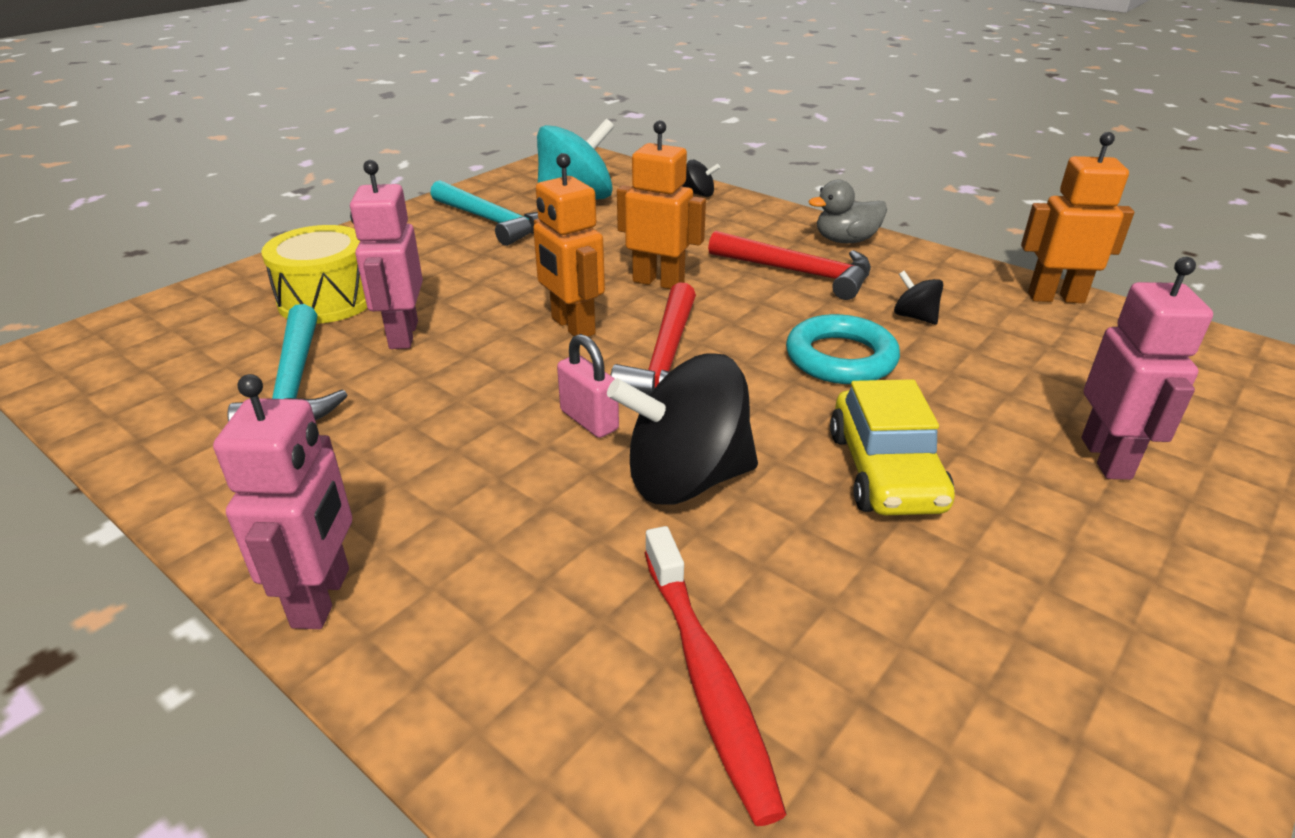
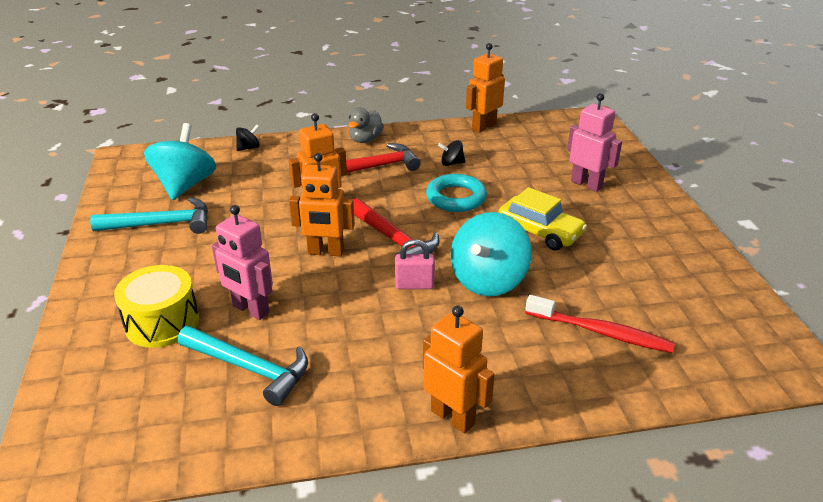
camera: 50 degrees left, 0 degrees up
pink robot [213,374,352,629] -> orange robot [423,306,495,433]
black spinning top [607,353,758,504] -> turquoise spinning top [451,212,532,296]

